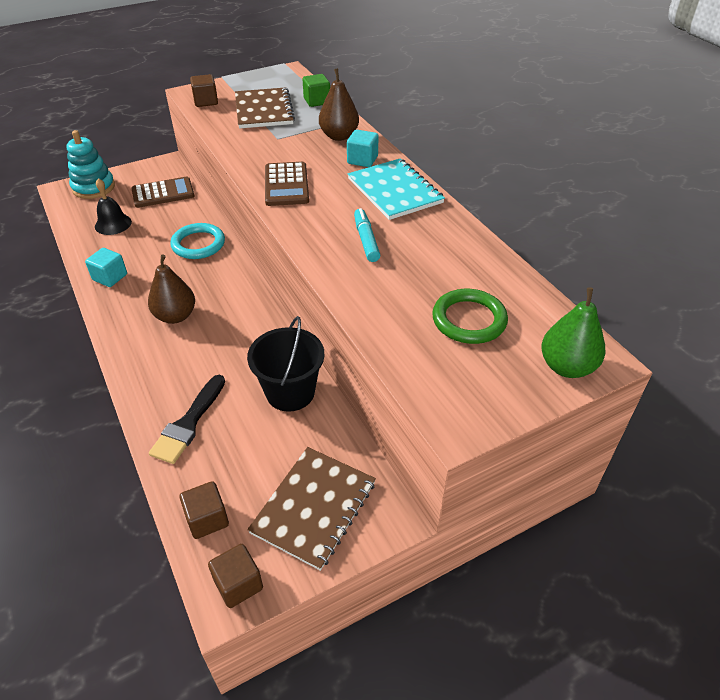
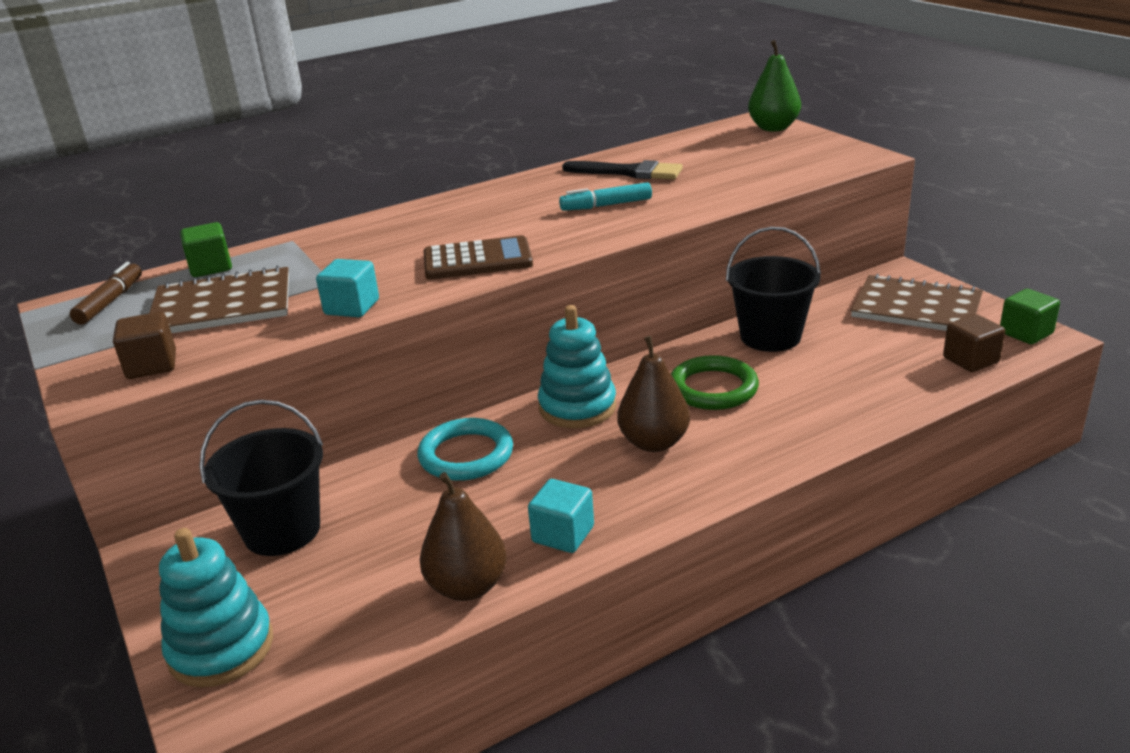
camera: 90 degrees left, 15 degrees down
black bell [95,178,132,235] -> none
brown calculator [132,177,195,208] -> black bucket [199,400,323,556]
black brush [149,375,225,464] -> black brush moved to [562,160,683,179]
brown cube [208,544,263,608] -> green cube [1000,289,1060,345]
brown pear [319,68,359,141] -> brown pear moved to [420,472,507,601]
turquoise cube [347,130,379,167] -> turquoise cube moved to [316,259,379,317]
turquoise notebook [348,158,445,220] -> none
green ring [432,289,508,344] -> green ring moved to [671,355,759,410]
none -> brown marker [70,262,142,325]
none -> turquoise stacking toy [538,305,616,428]

